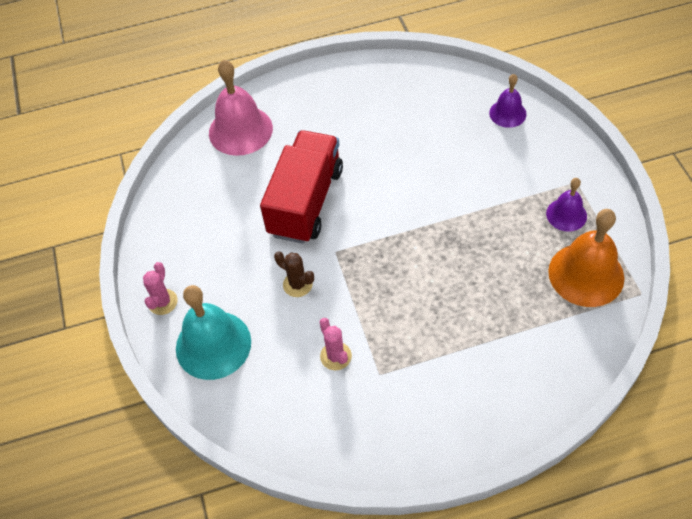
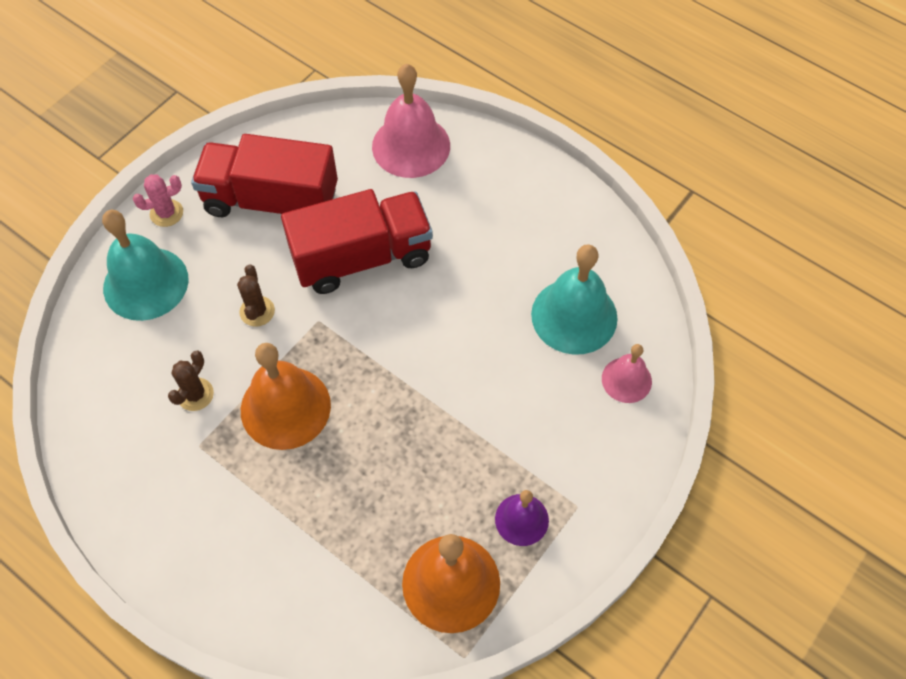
camera: 50 degrees right, 5 degrees up
pink cactus [319,318,352,370] -> brown cactus [168,351,214,411]
purple bell [489,74,527,128] -> pink bell [602,344,652,403]
none -> red truck [191,134,338,217]
none -> orange bell [241,343,331,450]
none -> turquoise bell [531,244,618,355]

